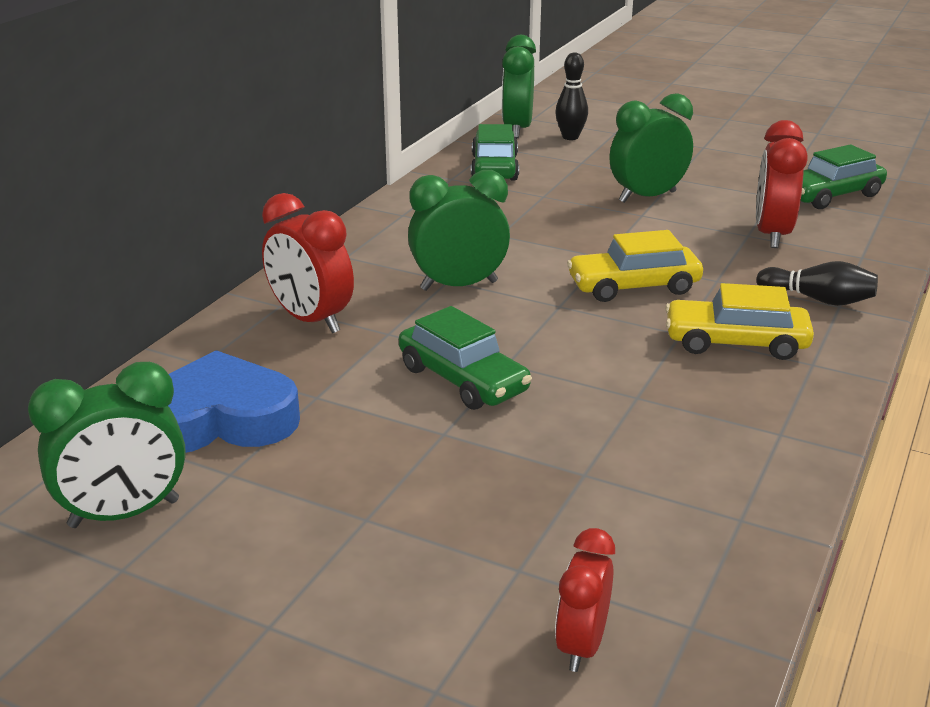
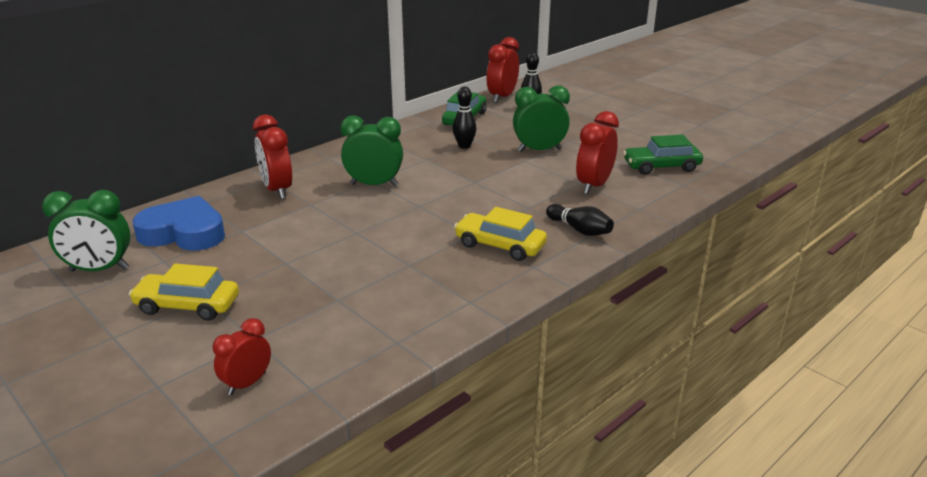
camera: 20 degrees right, 0 degrees up
green car [399,306,532,410] -> none
green clock [502,35,536,138] -> red clock [487,37,519,103]
yellow car [567,230,703,302] -> yellow car moved to [129,263,239,321]
none -> black bowling pin [453,87,476,149]

